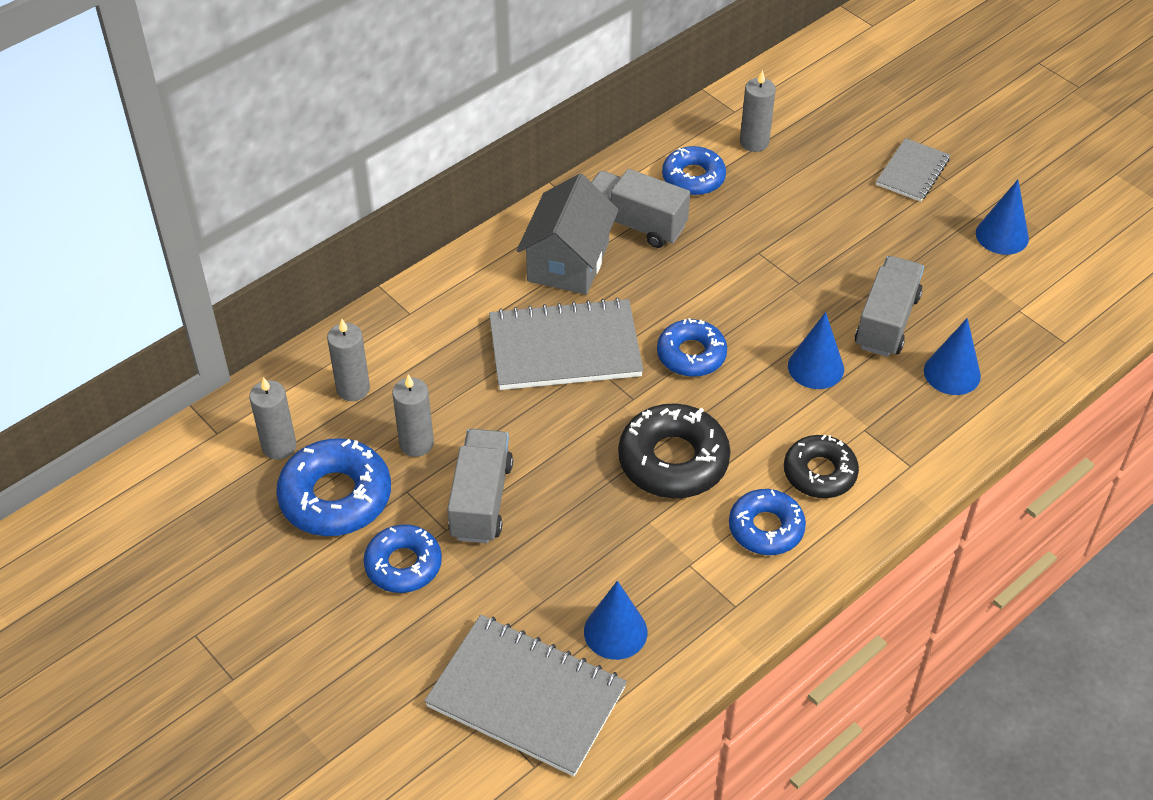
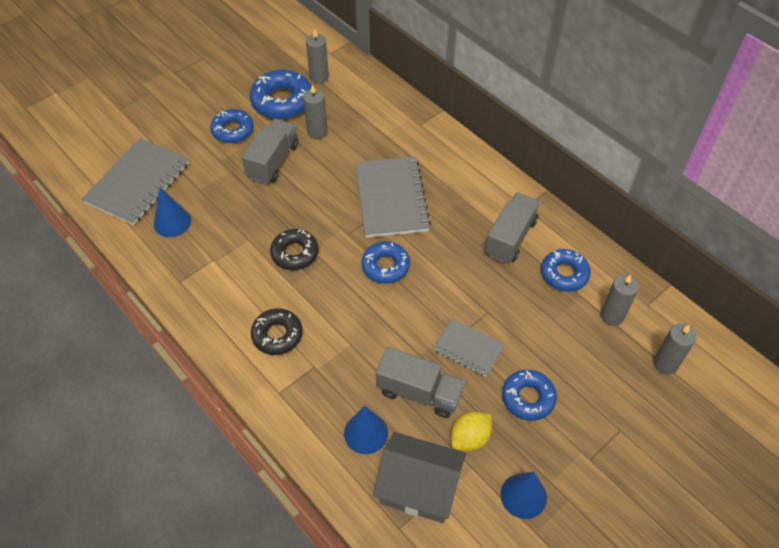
camera: 90 degrees right, 5 degrees up
grey candle [327,319,370,401] -> grey candle moved to [653,323,697,375]
grey truck [447,429,513,543] -> grey truck turned 75 degrees counterclockwise [242,119,298,184]
grey house [517,174,619,295] -> grey house moved to [373,432,466,523]
black donut [618,403,731,498] -> black donut [270,229,318,270], size x0.66
blue donut [729,489,806,555] -> blue donut moved to [502,370,557,421]
blue cone [788,312,844,389] -> none
grey notebook [876,138,950,202] -> grey notebook moved to [433,319,505,377]
none -> yellow lemon [451,412,492,452]

